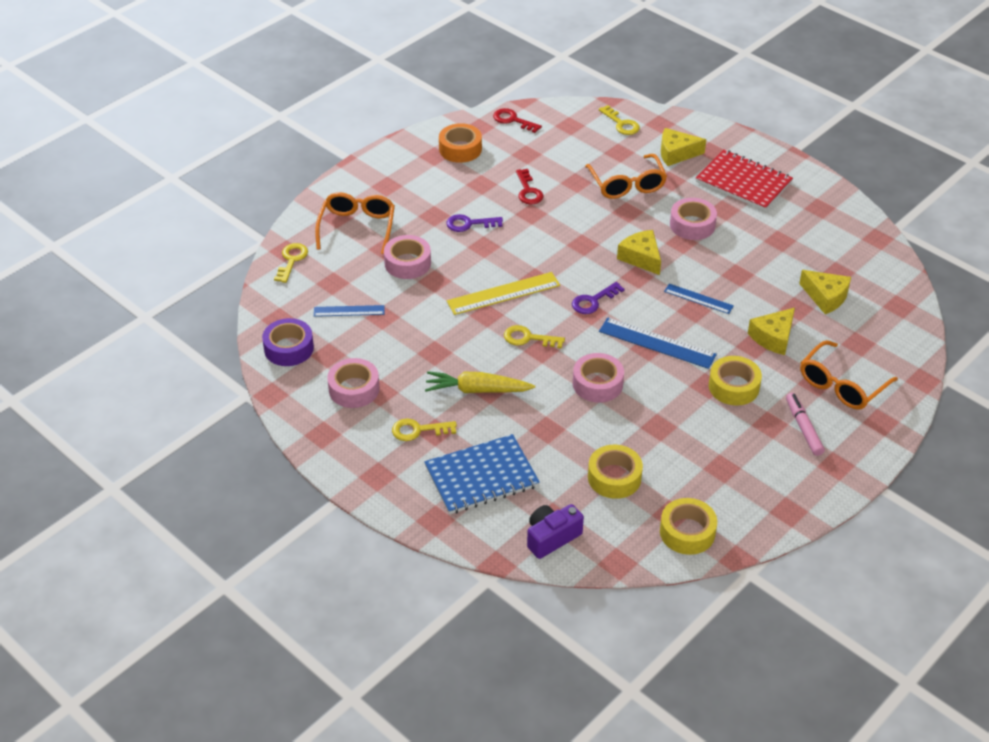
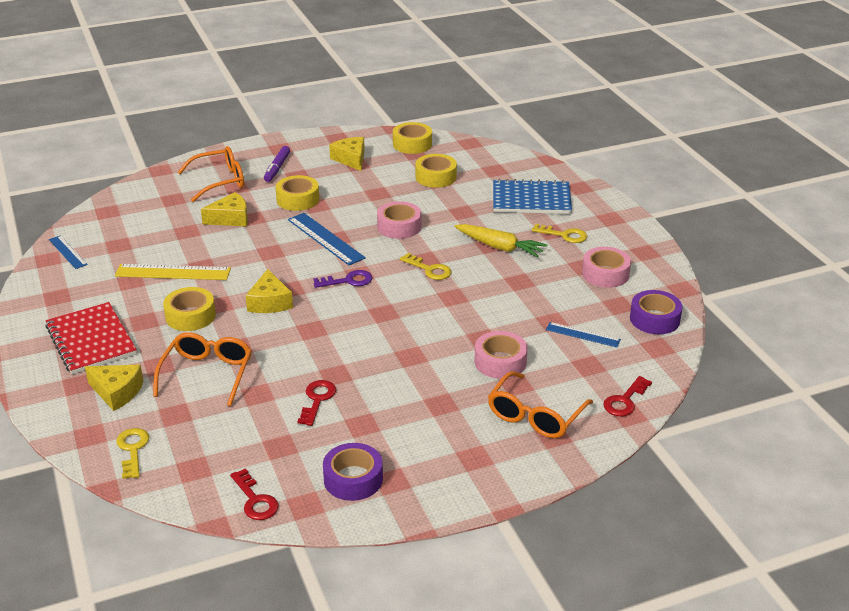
camera: 155 degrees left, 10 degrees down
yellow key [274,243,308,283] -> red key [603,376,652,416]
orange tape [439,123,482,163] -> purple tape [323,443,383,501]
purple key [446,214,503,232] -> none
yellow ruler [447,272,560,315] -> yellow ruler moved to [115,264,231,280]
purple camera [527,504,584,559] -> none
blue ruler [664,284,734,314] -> blue ruler moved to [49,235,88,269]
pink tape [670,198,717,240] -> yellow tape [163,287,216,331]
pink marker [786,393,825,456] -> purple marker [264,146,290,182]
yellow cheese [799,270,851,314] -> yellow cheese moved to [329,137,365,171]

